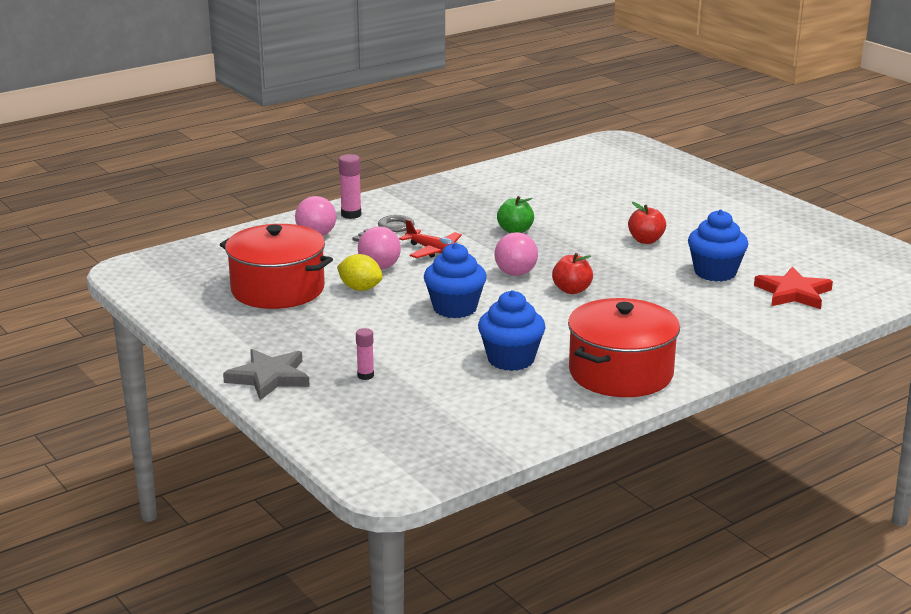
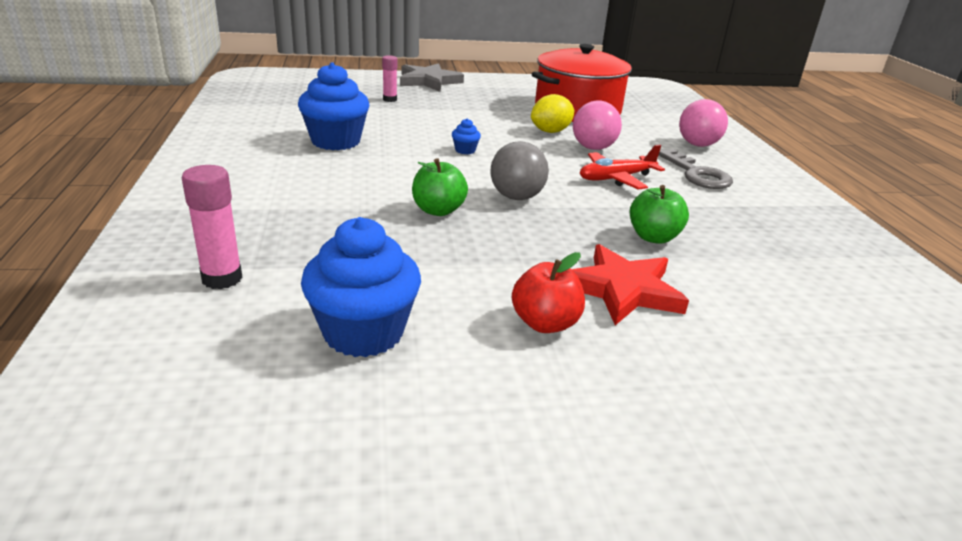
camera: 115 degrees right, 5 degrees up
pink glue stick [339,154,361,219] -> pink glue stick moved to [182,165,243,289]
blue cupcake [424,243,486,318] -> blue cupcake [452,119,481,154], size x0.43
pink ball [495,232,538,276] -> grey ball [491,141,549,200]
red apple [552,253,593,294] -> green apple [412,158,468,216]
red pot [568,298,680,397] -> none
red star [754,267,833,309] -> red star moved to [572,244,689,325]

